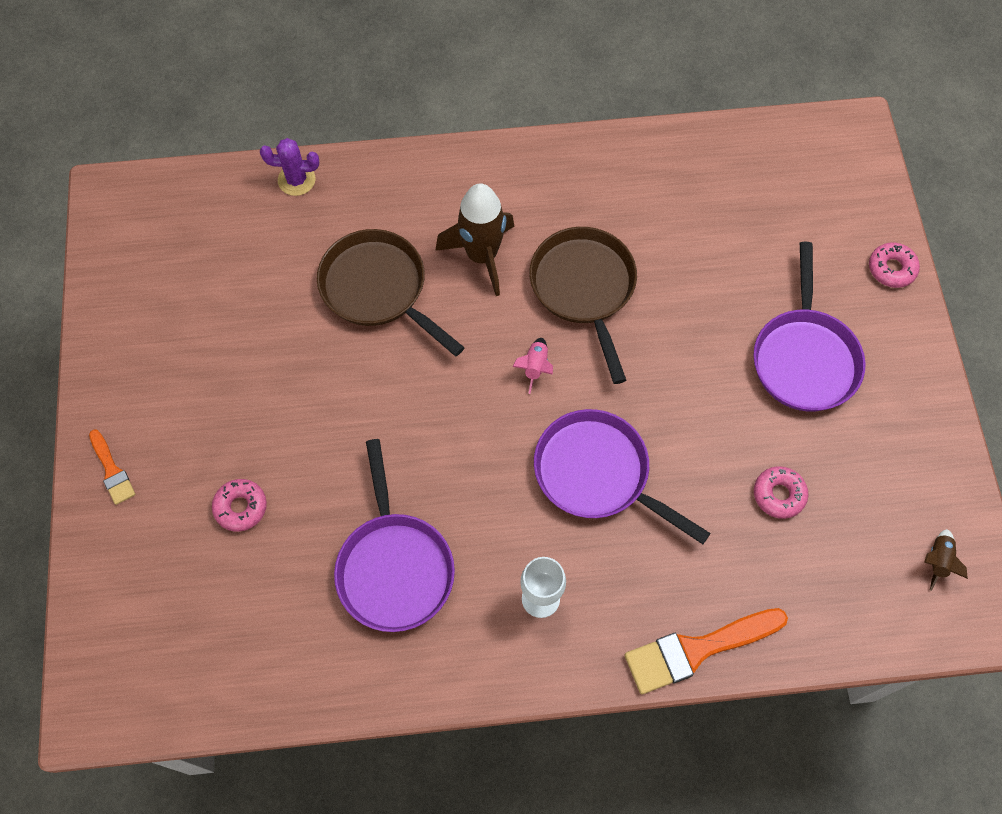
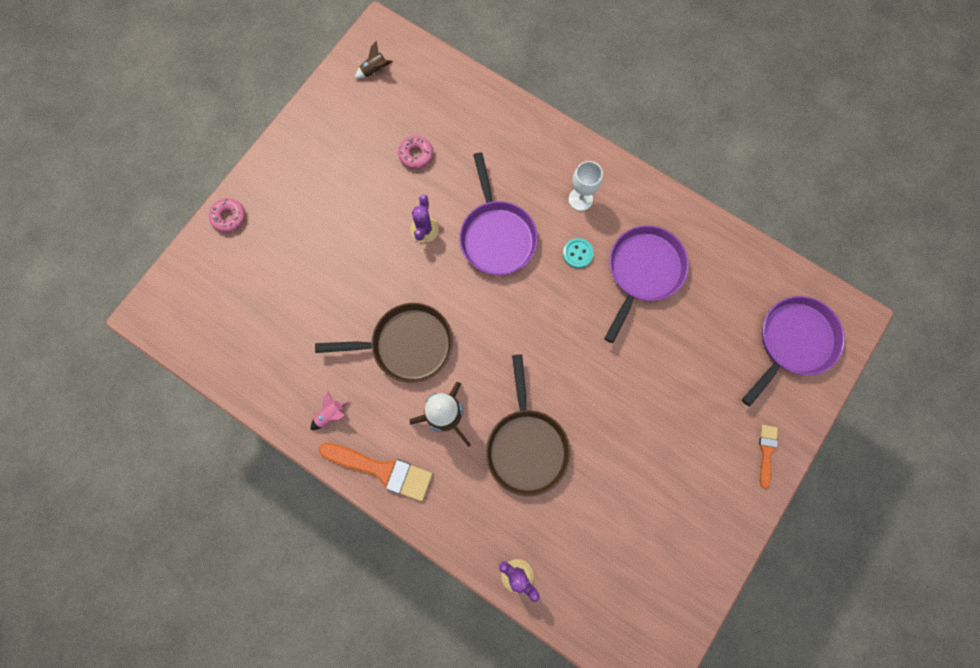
camera: 140 degrees left, 10 degrees up
pink donut [212,479,267,531] -> none
pink rocket [513,338,553,394] -> pink rocket moved to [311,391,350,430]
brown pan [530,227,637,384] -> brown pan turned 120 degrees counterclockwise [315,303,453,383]
orange brush [625,608,788,694] -> orange brush moved to [319,443,433,501]
purple pan [753,242,866,412] -> purple pan moved to [742,296,845,407]
none -> purple cactus [410,195,439,243]
none -> turquoise button [563,238,594,268]

